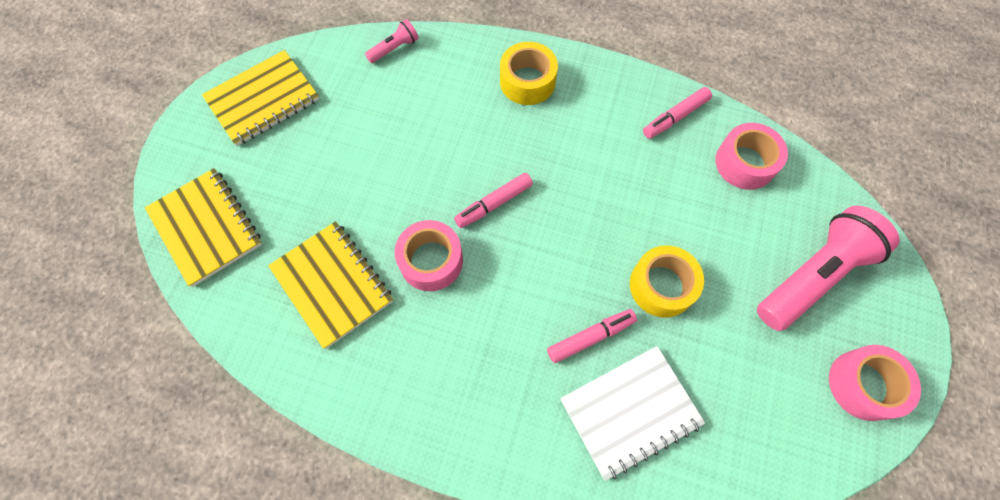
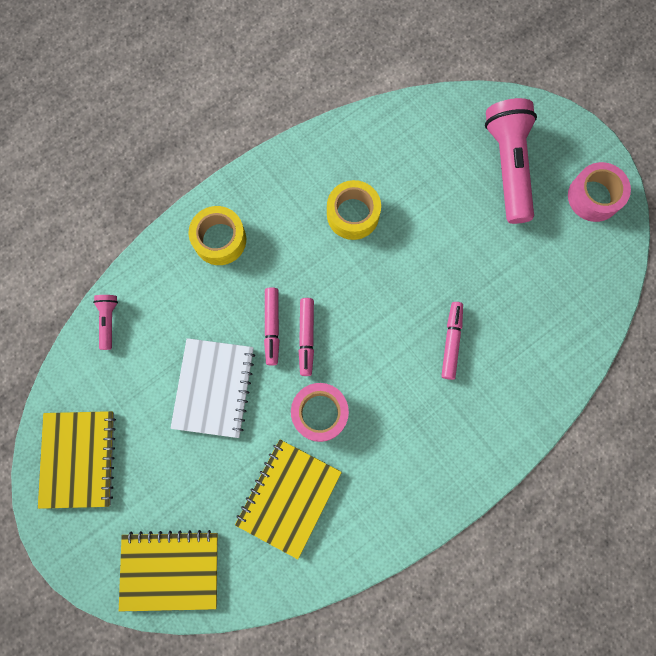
camera: 55 degrees left, 10 degrees up
yellow notebook [268,221,393,349] -> yellow notebook turned 60 degrees counterclockwise [235,440,342,559]
white notebook [560,346,705,481] -> white notebook moved to [170,338,255,438]
yellow tape [630,245,704,318] -> yellow tape moved to [327,180,381,240]
pink marker [643,87,712,139] -> pink marker moved to [264,287,280,365]
pink tape [715,123,788,190] -> none

